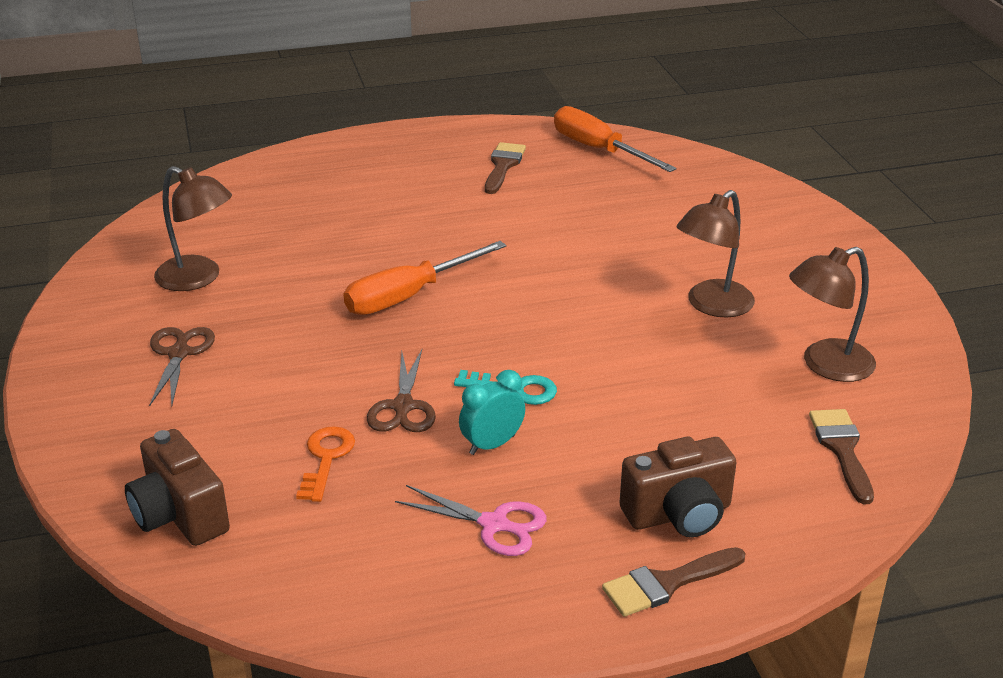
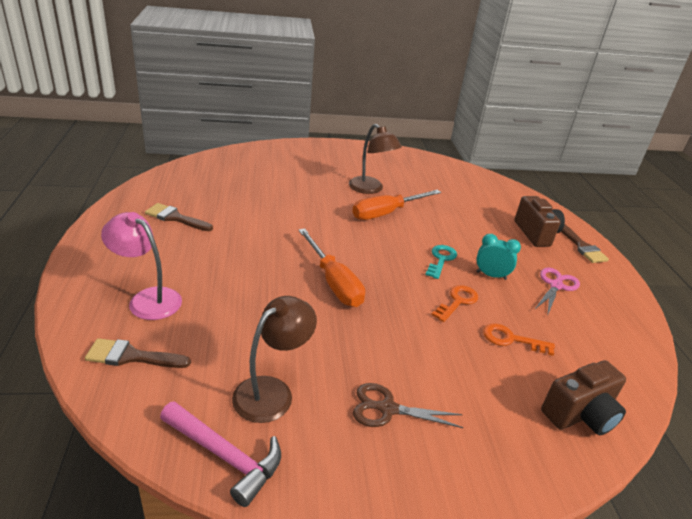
camera: 85 degrees left, 0 degrees up
brown scissors [367,350,436,432] -> orange key [431,285,478,322]
turquoise clock [459,370,525,455] -> turquoise clock turned 135 degrees clockwise [477,234,521,280]
orange screwdriver [554,106,676,172] -> orange screwdriver moved to [352,190,441,220]
brown lamp [789,247,876,382] -> none
brown brush [809,409,874,504] -> brown brush moved to [85,338,191,368]
none -> pink lamp [101,212,182,320]
none -> pink hammer [160,401,281,507]

